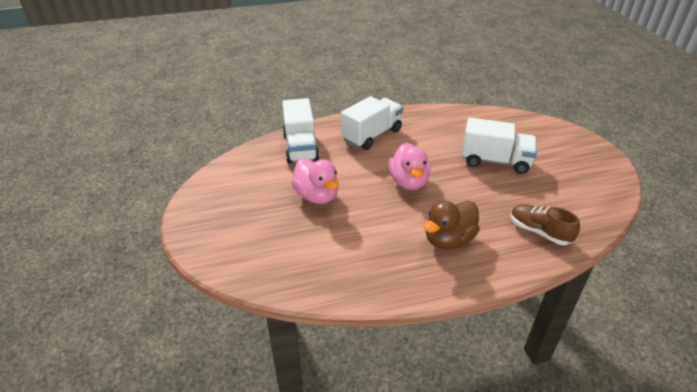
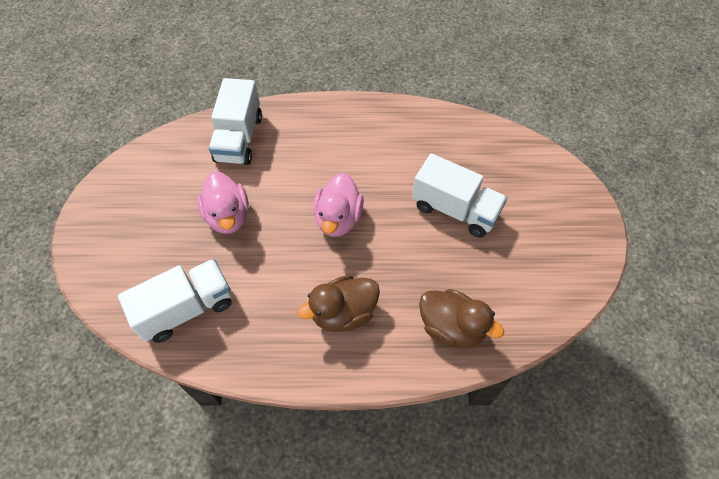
camera: 15 degrees right, 20 degrees up
white truck [341,96,403,150] -> white truck moved to [118,259,232,343]
brown shoe [510,204,580,245] -> brown duck [419,289,504,348]

